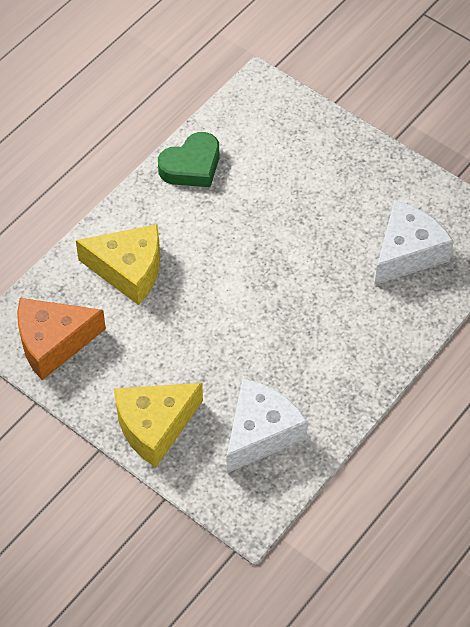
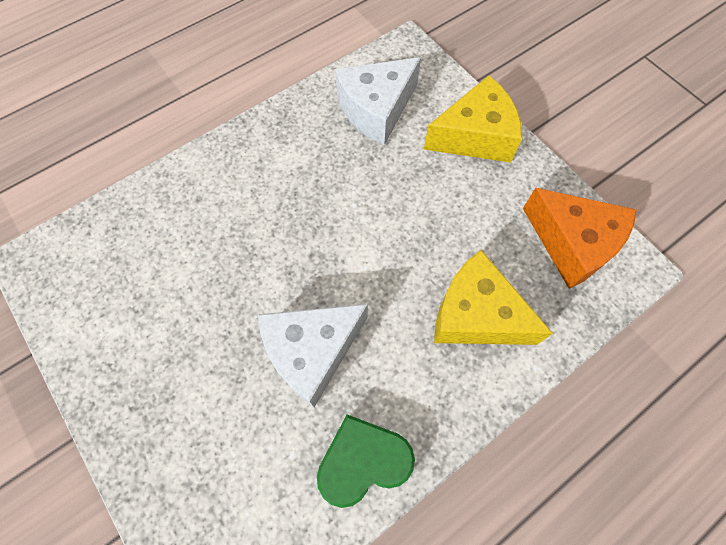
camera: 165 degrees left, 10 degrees up
orange cheese [17,298,106,380] -> orange cheese turned 45 degrees clockwise [523,188,637,289]
white cheese [374,200,454,285] -> white cheese moved to [258,304,368,407]

